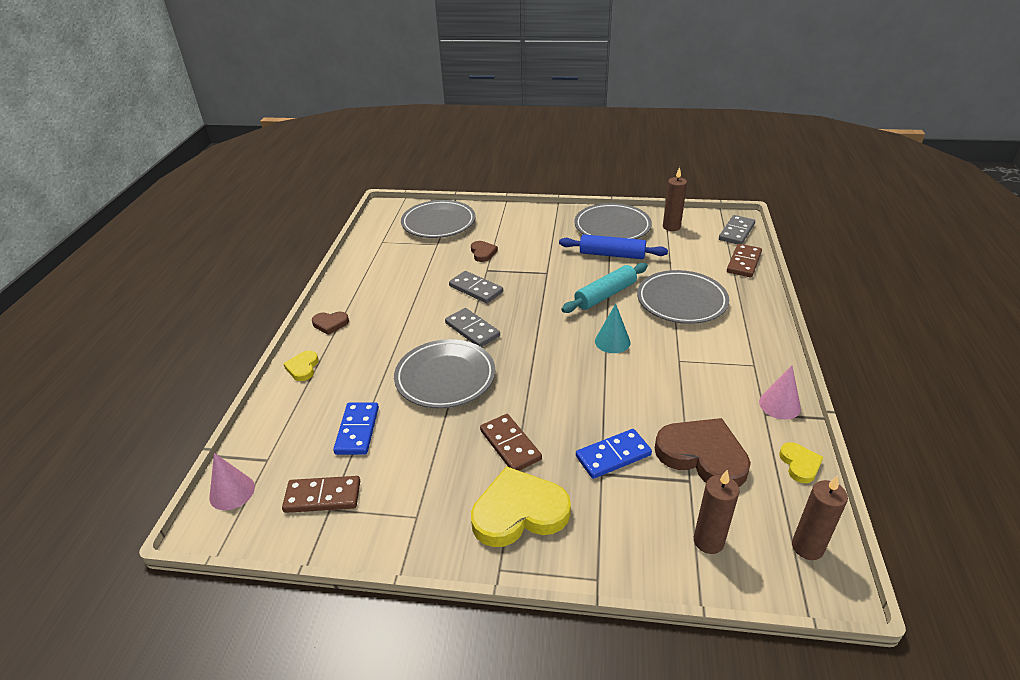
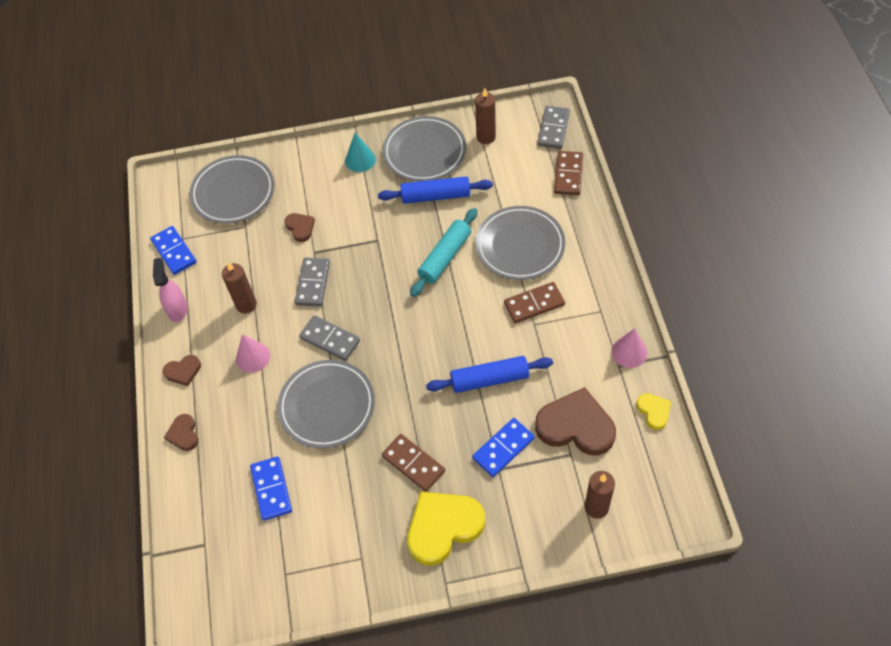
camera: 15 degrees left, 20 degrees up
pink cone [209,453,255,510] -> pink cone moved to [236,334,270,373]
brown domino [282,476,360,513] -> brown domino moved to [504,282,565,324]
yellow heart [283,351,318,381] -> brown heart [164,414,198,451]
grey domino [449,271,503,303] -> grey domino turned 75 degrees clockwise [295,258,330,307]
turquoise cone [595,304,630,353] -> turquoise cone moved to [345,133,376,172]
brown candle [792,475,848,560] -> brown candle moved to [222,262,257,313]
none -> blue domino [150,226,197,275]
none -> pink spray bottle [153,258,188,322]
none -> blue rolling pin [426,356,553,393]

